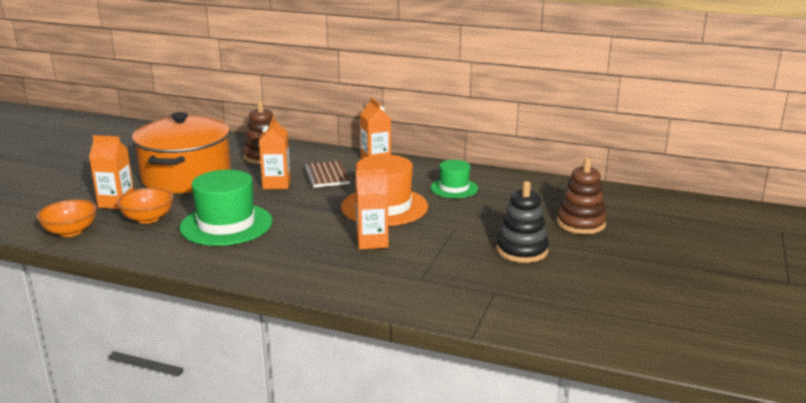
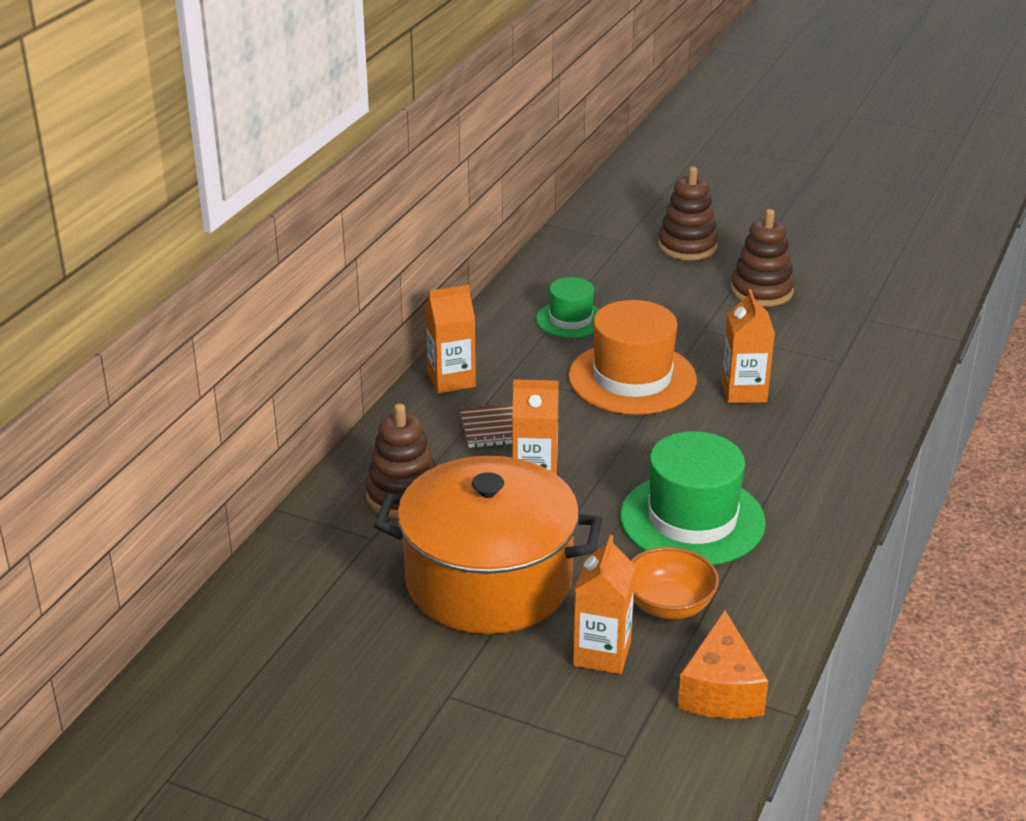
camera: 85 degrees left, 10 degrees up
orange bowl [36,199,97,237] -> orange cheese [678,610,768,719]
black stacking toy [496,181,549,263] -> brown stacking toy [731,209,795,307]

